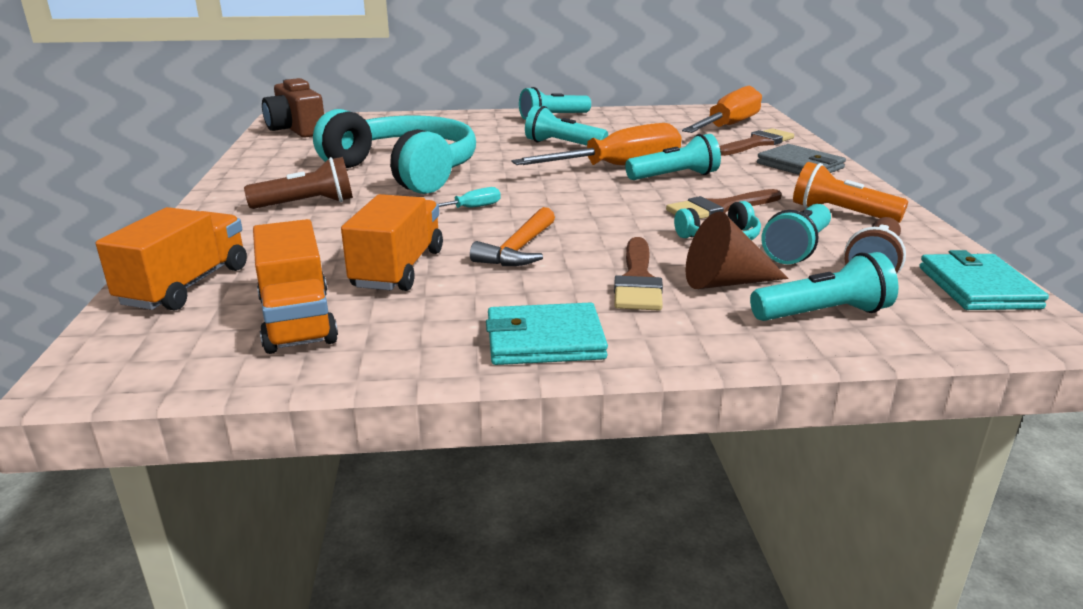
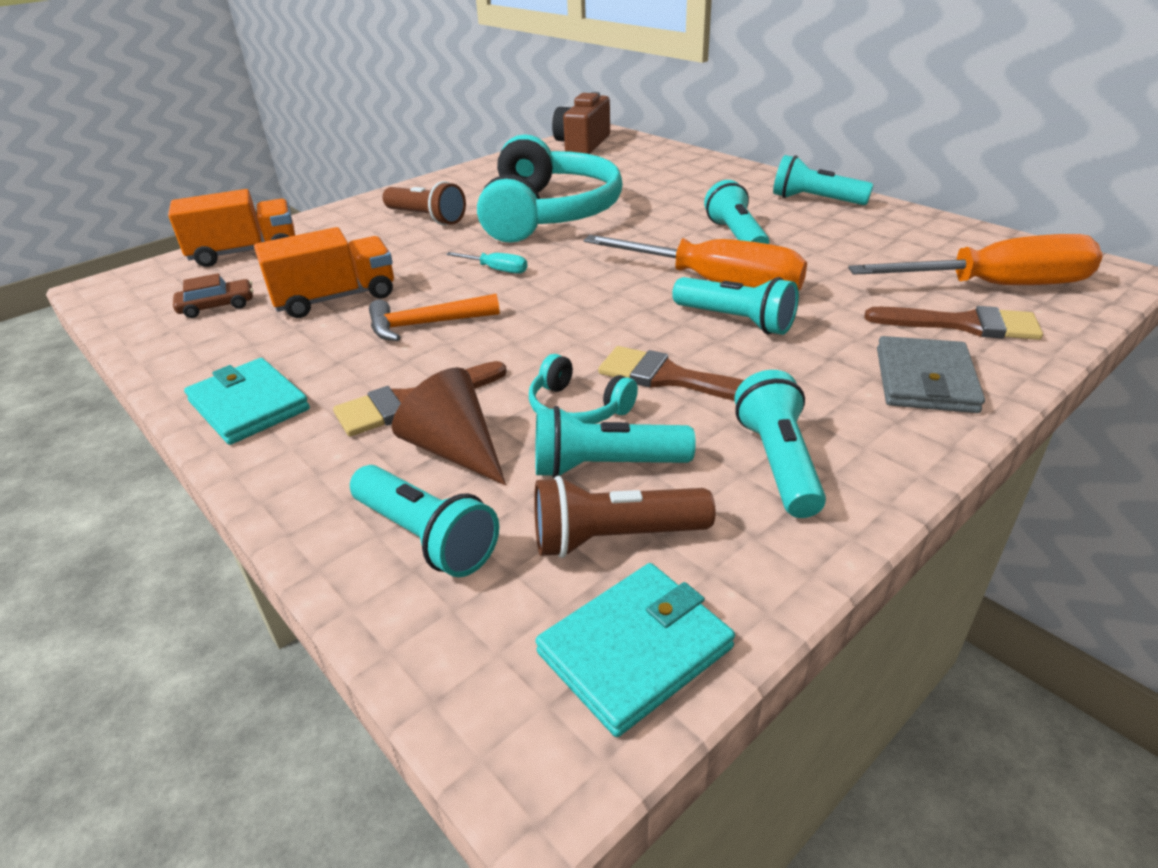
camera: 55 degrees right, 10 degrees up
orange truck [253,219,338,354] -> brown car [173,273,253,318]
orange flashlight [793,162,908,223] -> turquoise flashlight [735,370,826,518]

